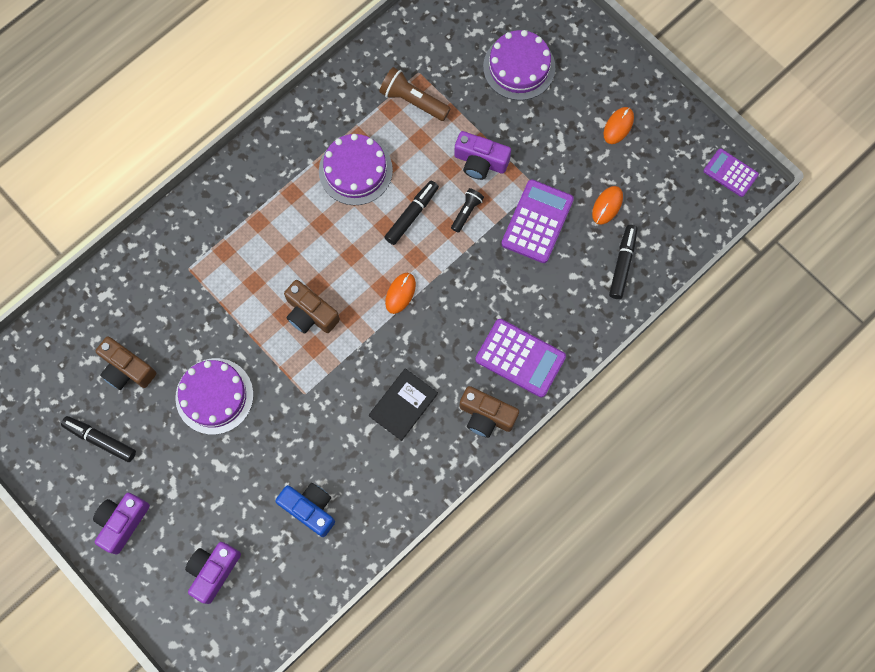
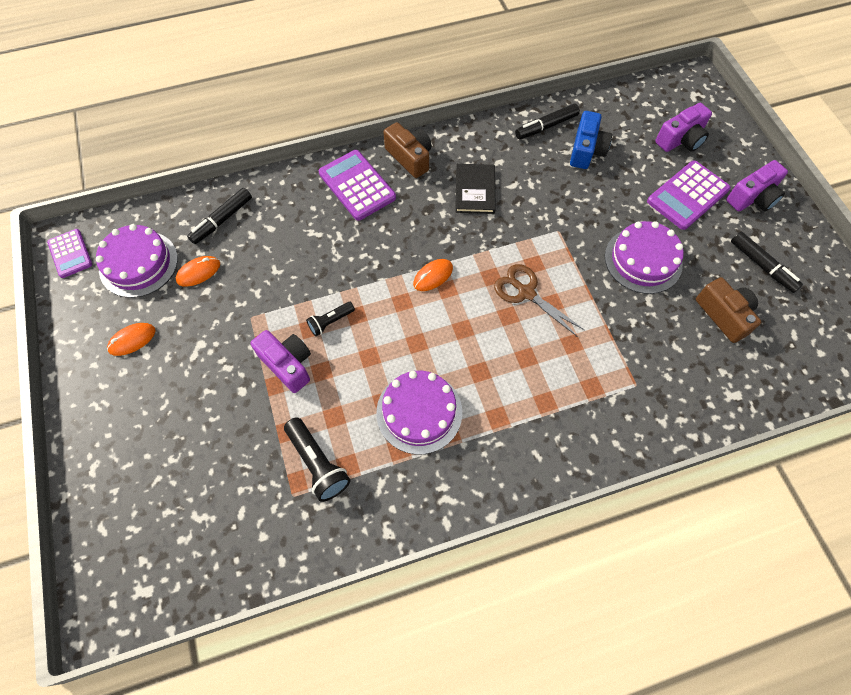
camera: 155 degrees left, 10 degrees down
blue camera [275,483,335,537] -> blue camera turned 135 degrees counterclockwise [570,111,612,169]
brown camera [284,280,340,334] -> brown scissors [494,264,585,337]
black book [369,368,438,441] -> black book turned 60 degrees counterclockwise [455,164,496,214]
brown flashlight [379,67,451,121] -> black flashlight [284,417,350,502]
black marker [384,181,439,245] -> black marker moved to [515,104,580,139]
purple cake [483,30,555,100] -> purple cake moved to [96,224,178,298]
purple calculator [501,179,574,263] -> purple calculator moved to [647,161,731,230]

